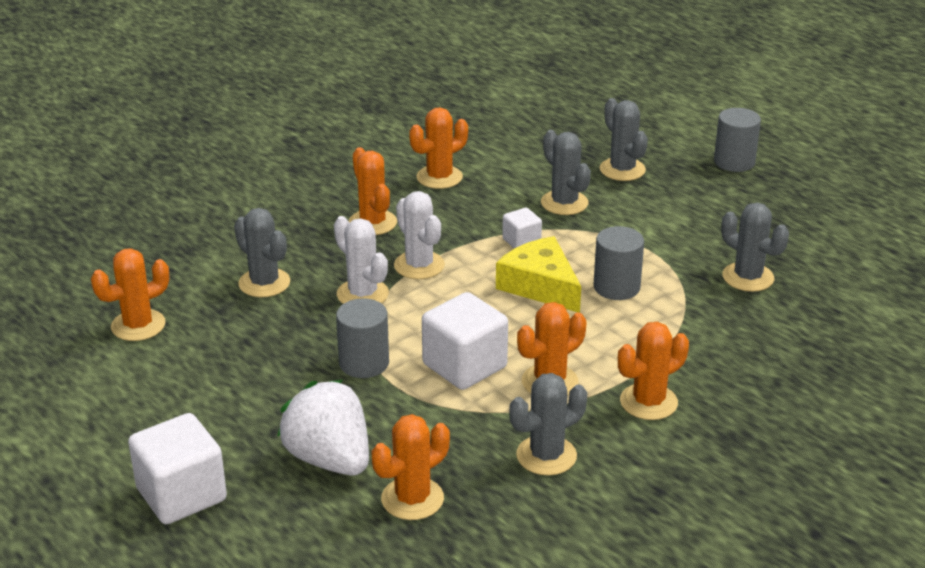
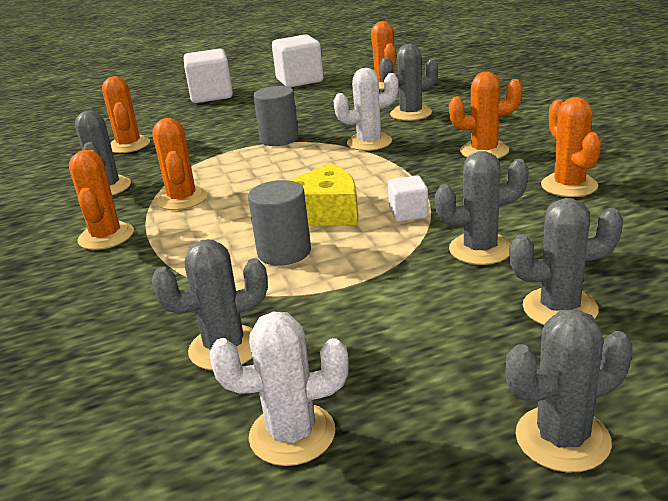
camera: 115 degrees right, 5 degrees down
white strawberry [277,380,369,476] -> none
white cactus [394,191,445,279] -> white cactus moved to [210,312,349,466]
white cube [422,292,508,390] -> white cube moved to [272,34,323,87]
grey cylinder [714,108,761,172] -> grey cactus [506,309,633,473]

